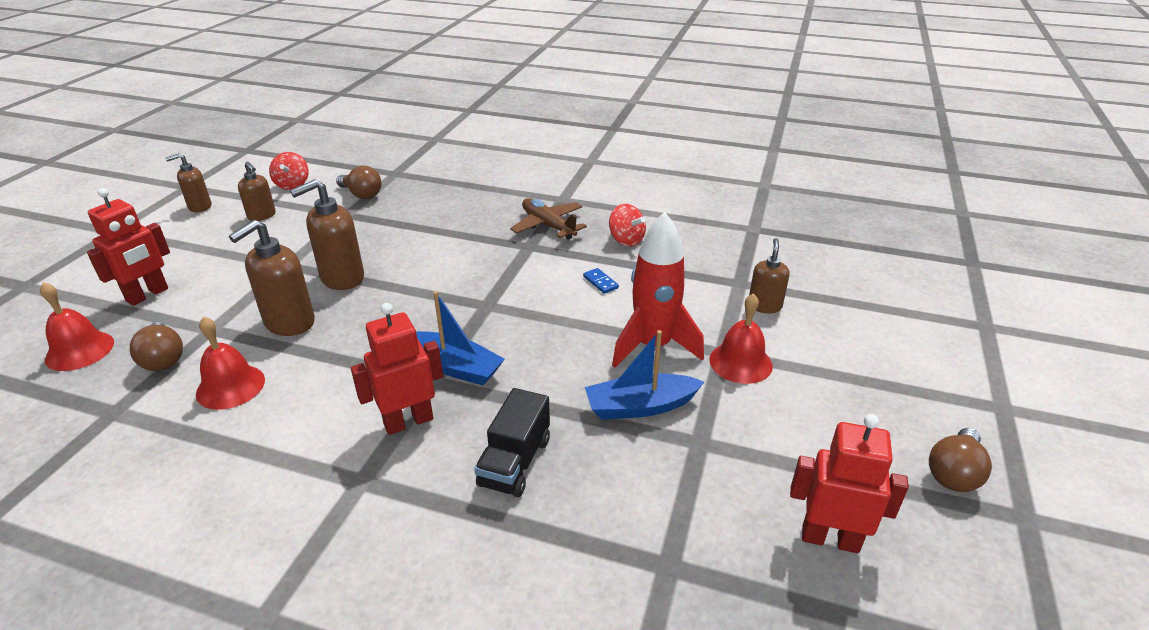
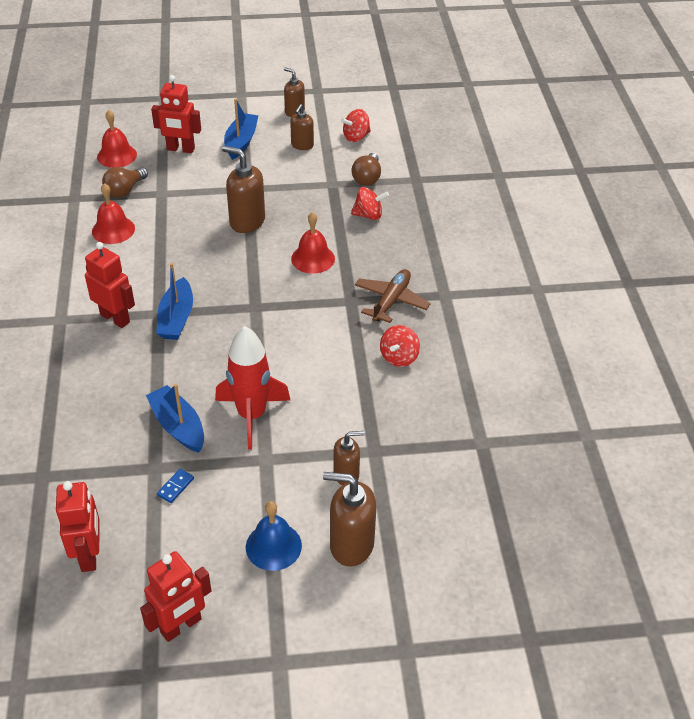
camera: 65 degrees right, 10 degrees up
brown soap dispenser [229,220,315,336] -> brown soap dispenser moved to [323,472,377,567]
black truck [474,388,550,497] -> none
blue domino [583,268,619,294] -> blue domino moved to [157,469,194,503]
red bell [709,293,773,384] -> red bell moved to [291,212,335,274]
brown light bulb [929,428,992,492] -> red robot [140,551,212,642]
none -> blue boat [224,99,259,160]
none -> blue bell [246,501,302,571]
none -> red spinning top [351,187,389,220]

